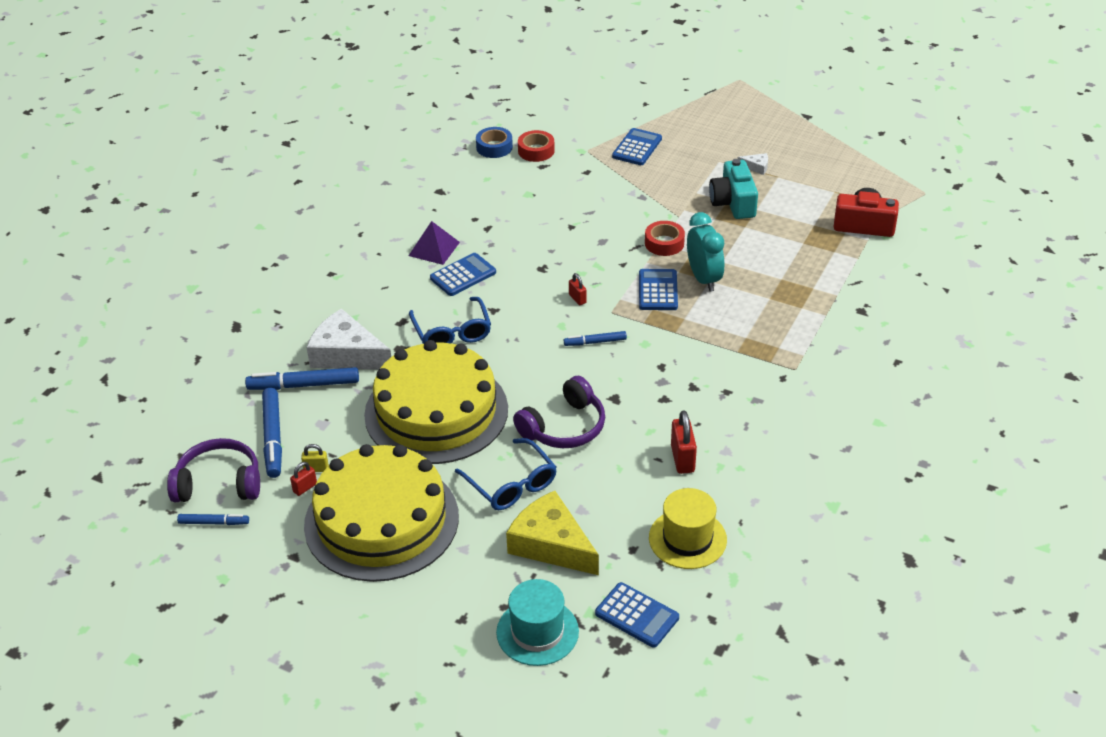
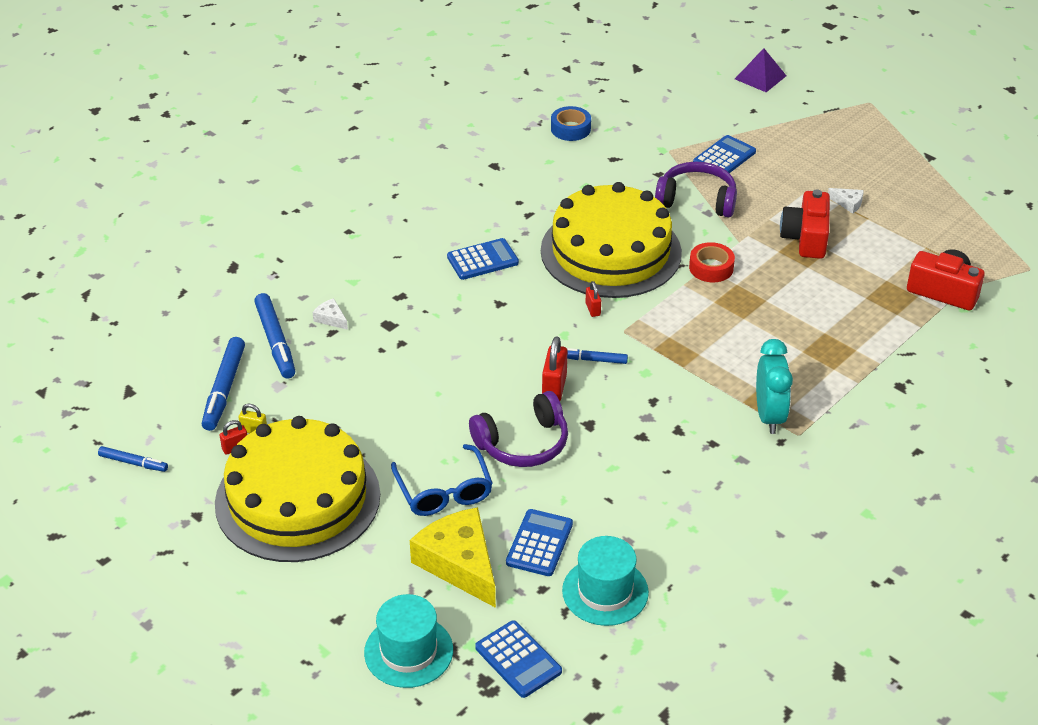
camera: 15 degrees right, 0 degrees up
purple headphones [167,438,260,502] -> purple headphones moved to [655,162,737,217]
blue marker [245,367,359,390] -> blue marker turned 120 degrees counterclockwise [254,293,295,379]
white cheese [307,308,391,370] -> white cheese [313,298,348,330], size x0.42
yellow cake [364,340,508,464] -> yellow cake moved to [541,182,682,298]
purple pyramid [408,221,460,265] -> purple pyramid moved to [735,48,786,92]
blue glasses [409,297,491,344] -> none
red tape [518,130,555,162] -> none
blue calculator [639,269,678,310] -> blue calculator moved to [506,509,573,576]
yellow hat [649,488,727,569] -> turquoise hat [562,536,649,626]
red padlock [671,410,697,474] -> red padlock moved to [542,336,567,401]
turquoise clock [687,212,724,292] -> turquoise clock moved to [756,339,793,434]
turquoise camera [709,159,758,219] -> red camera [780,189,830,259]

